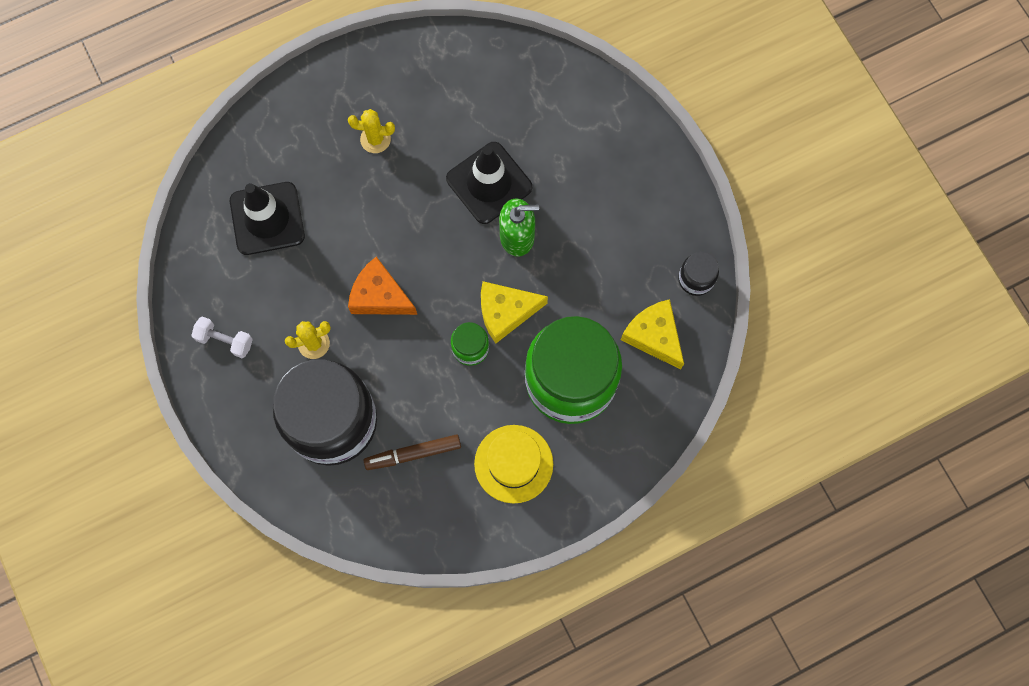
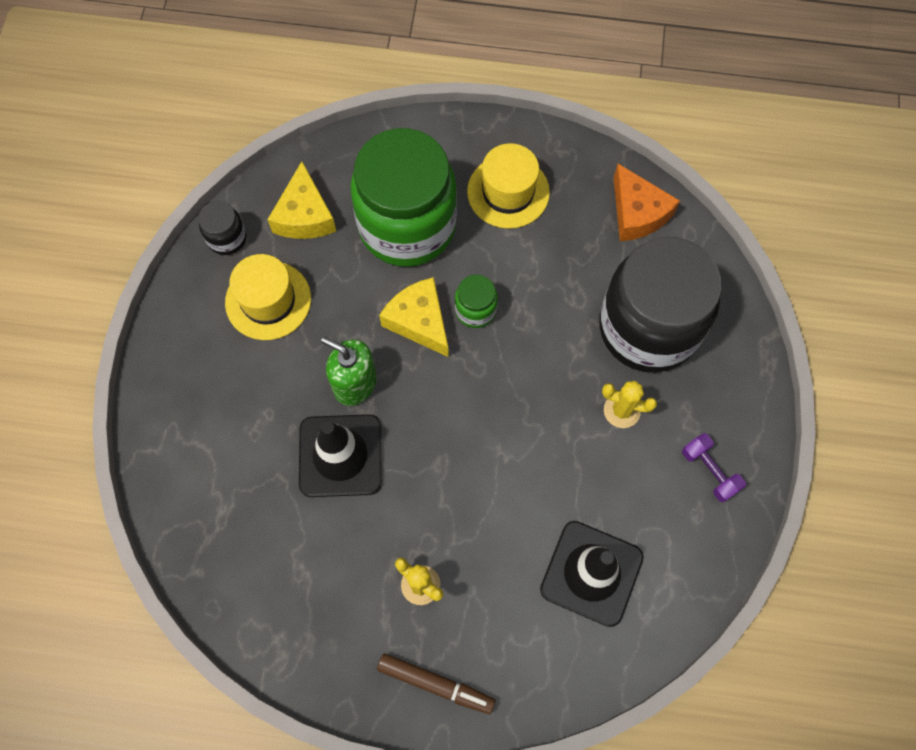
camera: 145 degrees left, 5 degrees down
white dumbbell [191,316,253,358] -> purple dumbbell [682,433,746,503]
orange cheese [348,257,417,315] -> orange cheese moved to [614,164,680,241]
brown marker [364,434,461,470] -> brown marker moved to [377,654,495,714]
yellow cheese [481,281,548,343] -> yellow cheese turned 150 degrees counterclockwise [379,277,449,357]
none -> yellow hat [225,254,311,340]

